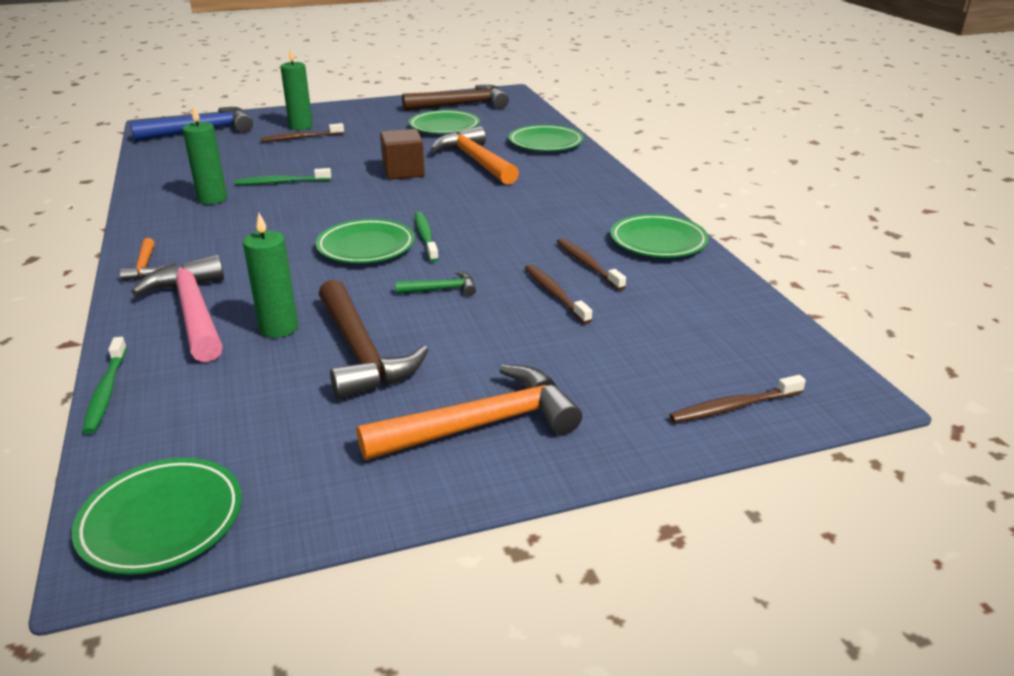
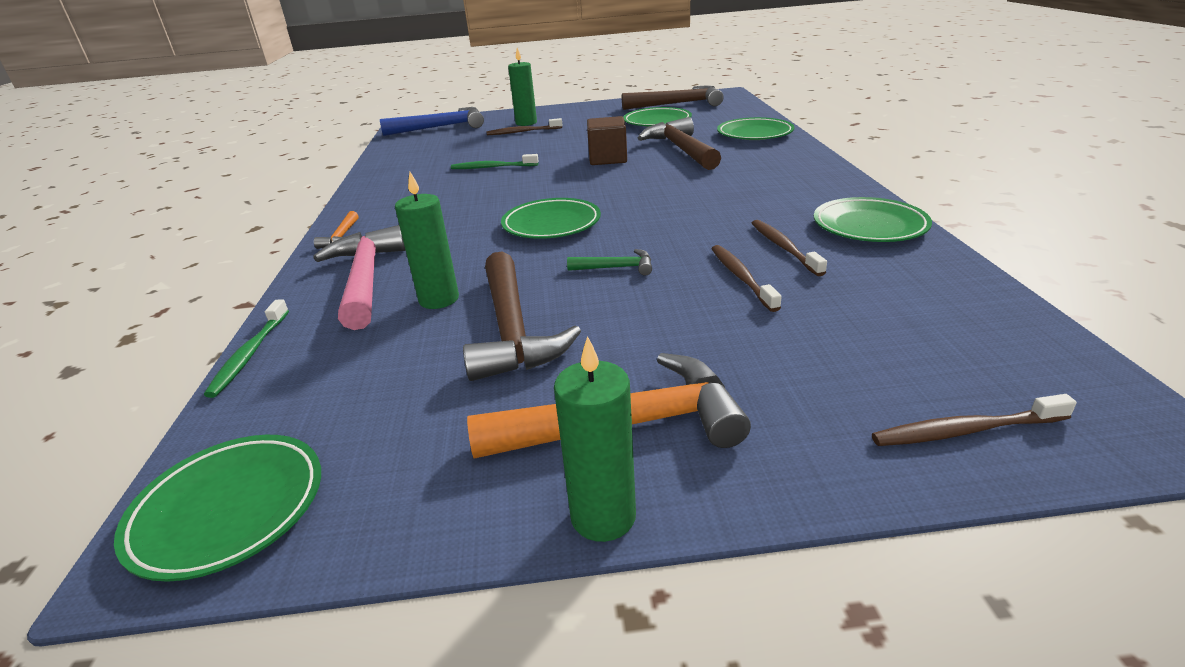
camera: 15 degrees right, 0 degrees up
green candle [182,105,227,204] -> green candle moved to [554,336,636,542]
green toothbrush [415,212,439,262] -> none
orange hammer [431,126,519,185] -> brown hammer [638,117,721,170]

